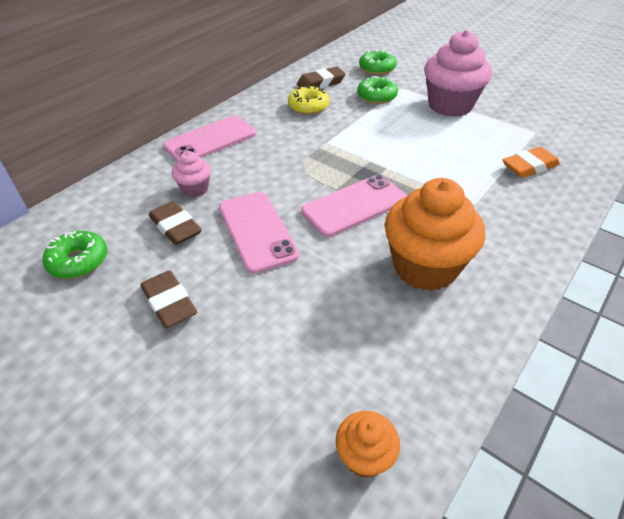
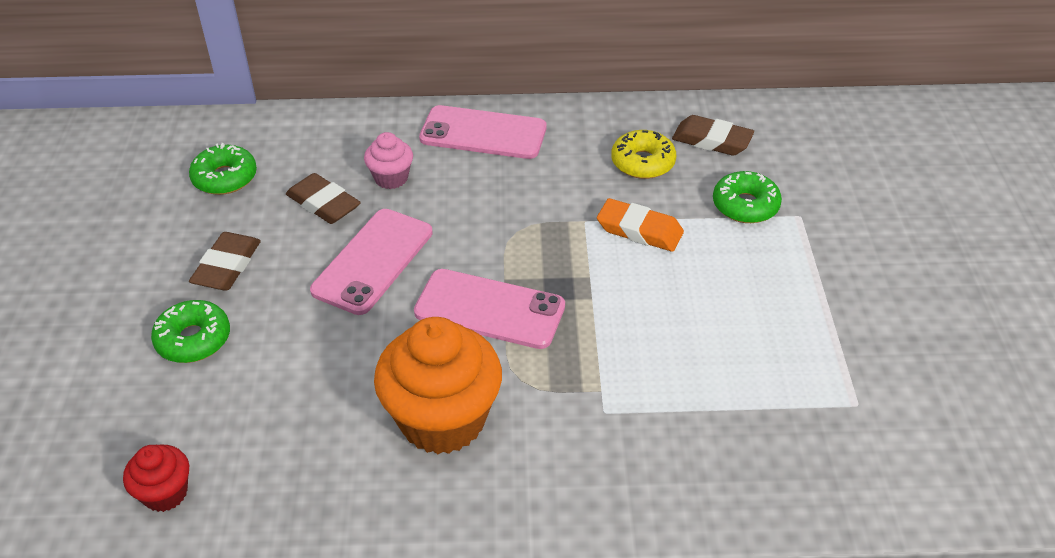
camera: 50 degrees right, 0 degrees up
brown eraser [149,201,202,245] -> brown eraser turned 60 degrees counterclockwise [286,173,361,224]
orange cupcake [336,411,400,478] -> red cupcake [123,445,189,512]
green donut [359,50,397,75] -> green donut moved to [151,300,230,363]
pink cupcake [425,30,492,117] -> none
orange eraser [502,147,560,178] -> orange eraser moved to [597,198,684,252]

